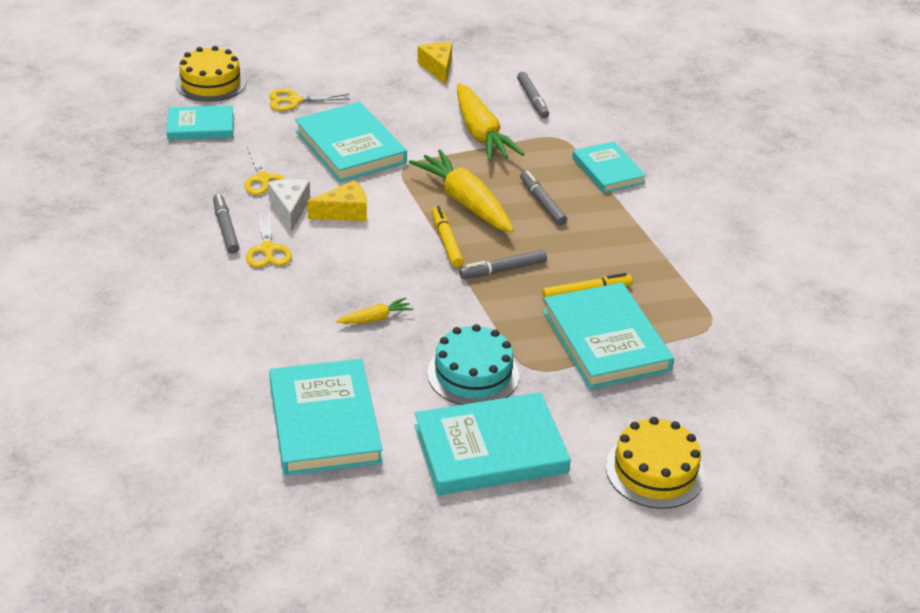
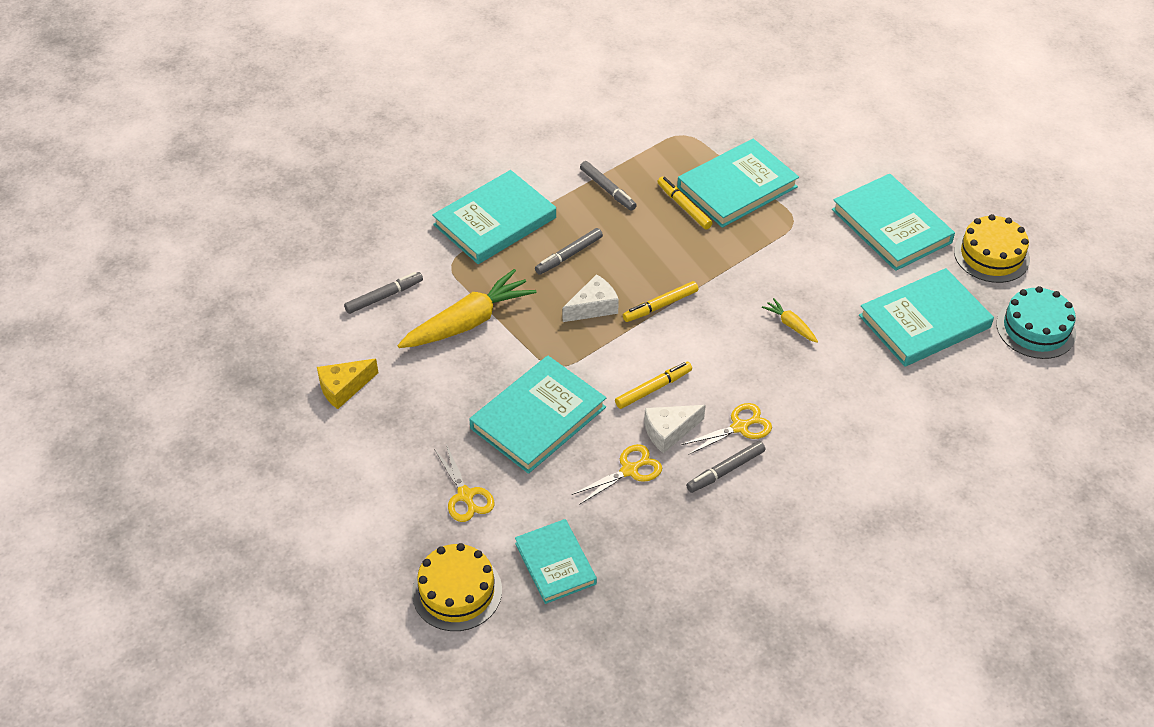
camera: 105 degrees left, 10 degrees up
yellow cheese [307,180,367,221] -> yellow marker [615,362,692,409]
yellow carrot [409,149,514,233] -> white cheese [563,274,619,322]
turquoise cake [427,324,519,405] -> turquoise cake moved to [996,286,1076,359]
grey marker [459,250,547,279] -> grey marker moved to [580,161,637,211]
turquoise book [572,142,646,193] -> turquoise book [432,170,556,264], size x1.58
yellow cake [606,417,705,509] -> yellow cake moved to [954,214,1030,283]

